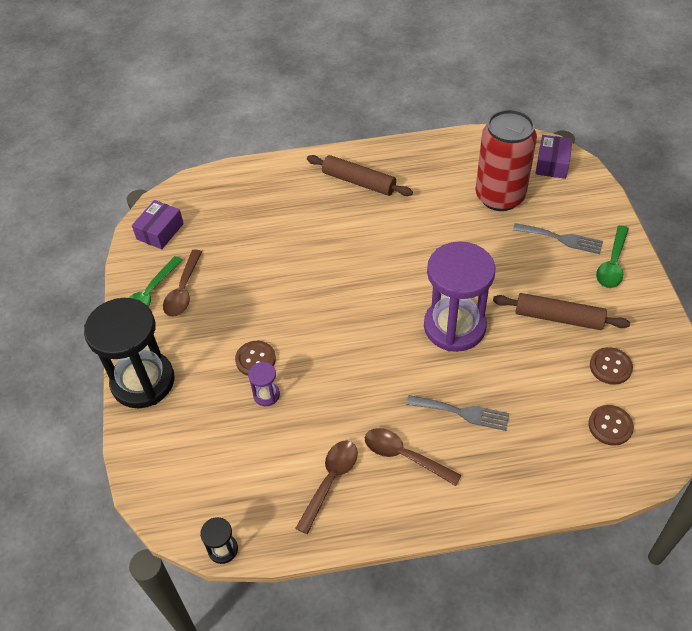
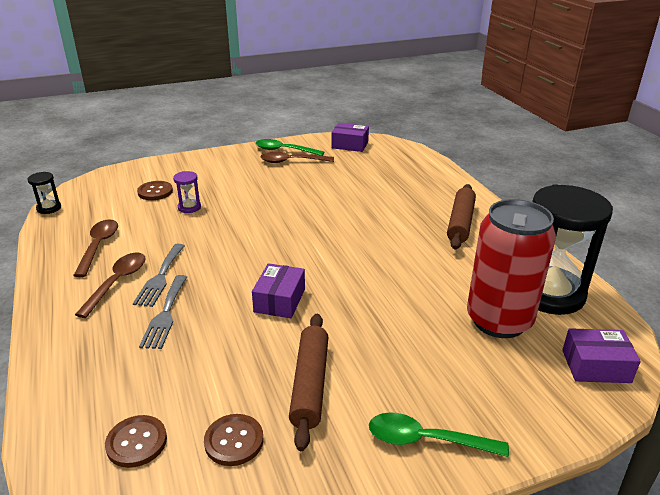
camera: 75 degrees right, 20 degrees down
black hourglass [84,298,174,408] -> black hourglass moved to [532,184,613,315]
brown button [235,341,276,376] -> brown button moved to [137,181,173,200]
brown spoon [295,440,358,534] -> brown spoon turned 105 degrees counterclockwise [73,219,118,277]
purple hourglass [424,241,495,352] -> purple box [252,263,305,318]
grey fork [513,223,603,254] -> grey fork moved to [133,244,185,307]

